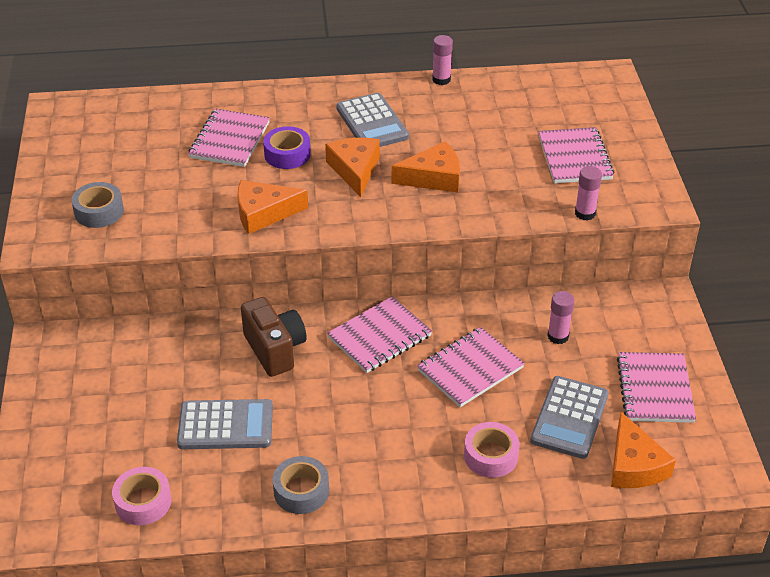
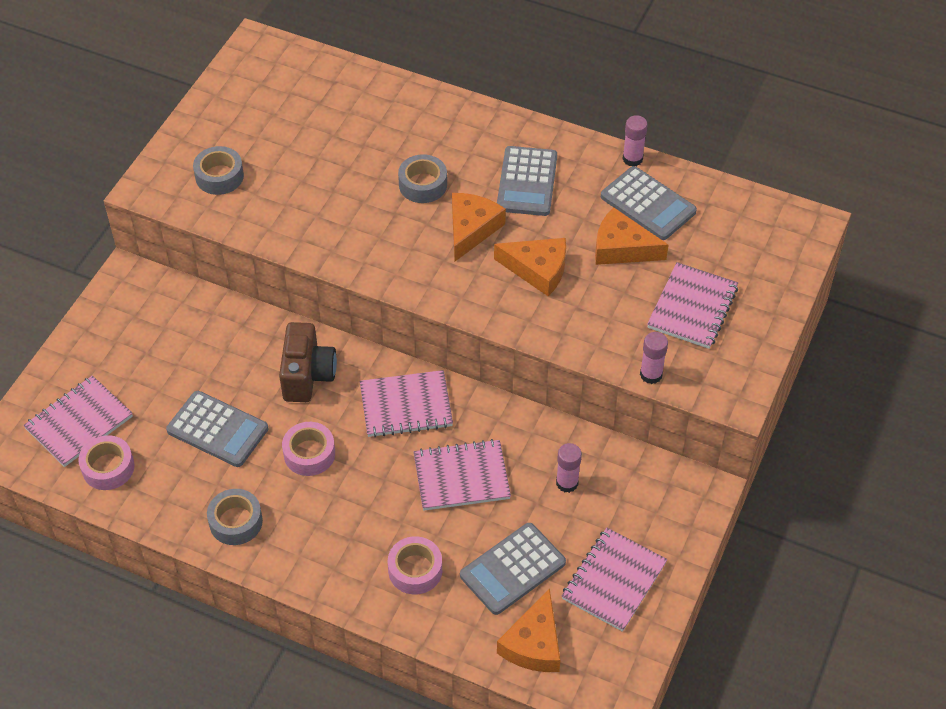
camera: 30 degrees right, 10 degrees up
pink notebook [188,109,270,167] -> pink notebook moved to [23,375,133,467]
orange cheese [237,180,308,234] -> orange cheese moved to [595,208,668,265]
purple tape [263,126,311,169] -> grey tape [398,154,447,203]
none -> pink tape [282,422,335,476]
none -> grey calculator [601,166,697,240]

